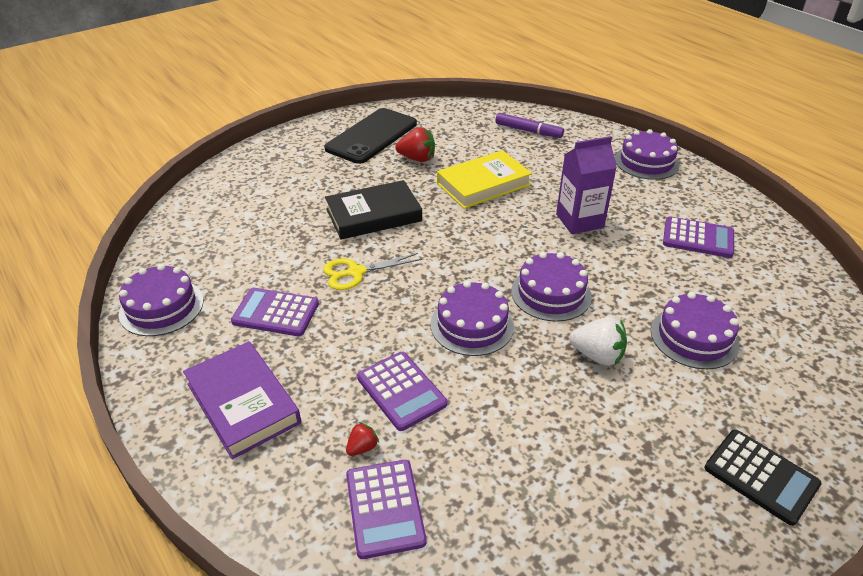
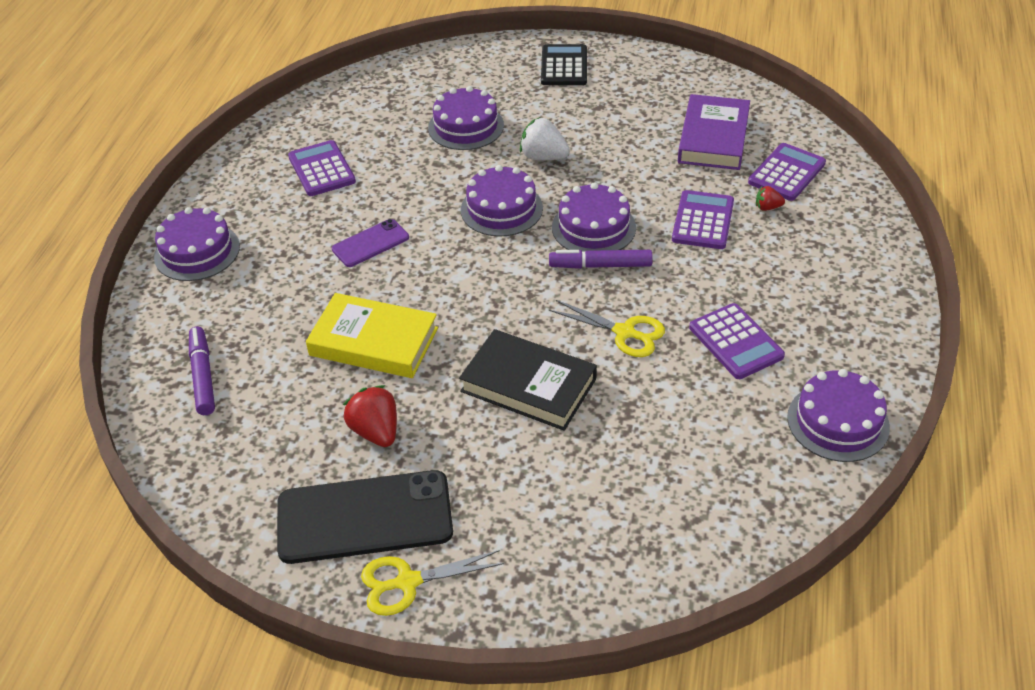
camera: 130 degrees left, 5 degrees up
purple book [183,341,301,459] -> purple book moved to [678,94,750,170]
purple carton [556,136,617,234] -> purple phone [332,219,409,267]
white strawberry [569,317,627,365] -> white strawberry turned 45 degrees counterclockwise [520,117,570,160]
none -> yellow scissors [361,550,504,616]
none -> purple marker [549,250,652,269]

